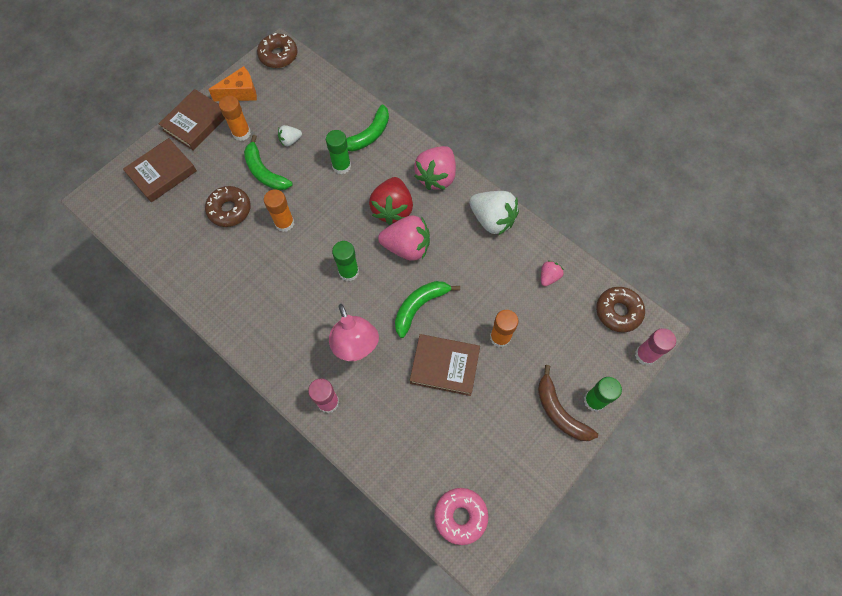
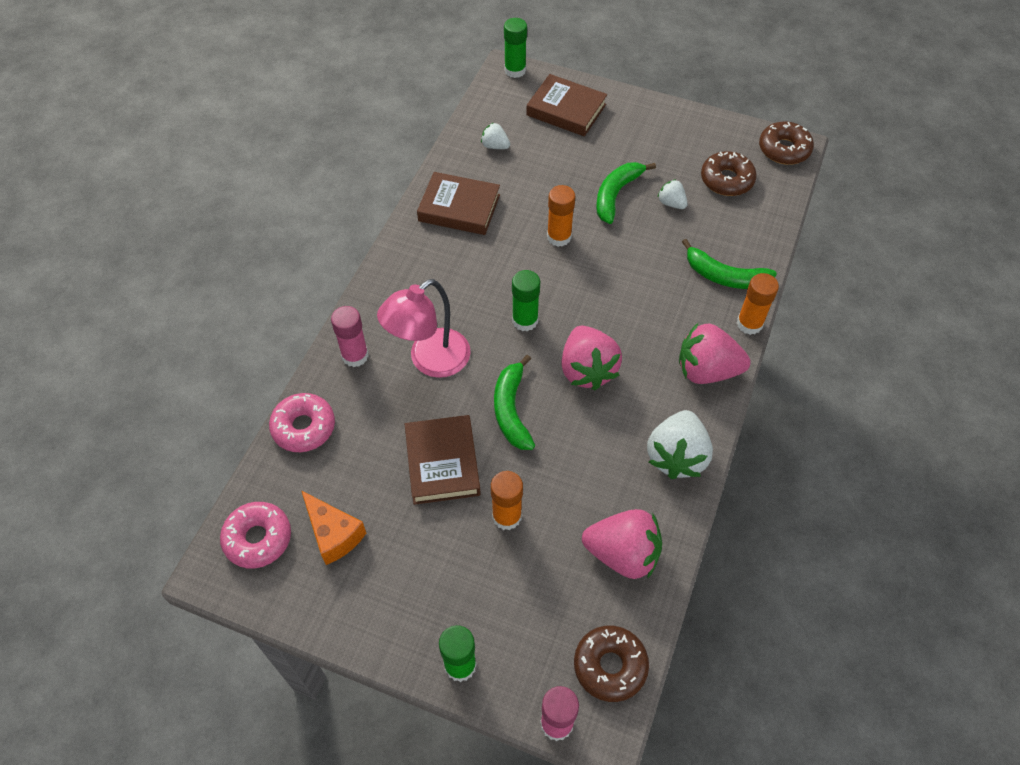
camera: 70 degrees right, 10 degrees down
brown book [159,89,225,150] -> brown book moved to [417,172,500,235]
brown donut [205,186,251,227] -> brown donut moved to [701,151,757,196]
orange cheese [208,66,257,101] -> orange cheese moved to [302,491,366,565]
orange glue stick [219,96,251,141] -> orange glue stick moved to [737,273,779,335]
green glue stick [326,130,351,174] -> green glue stick moved to [504,18,527,78]
red strawberry [369,177,413,225] -> none
green banana [395,281,460,338] -> green banana turned 120 degrees counterclockwise [494,355,535,450]
brown banana [538,365,598,441] -> none
pink strawberry [541,260,564,286] -> pink strawberry [582,509,662,579], size x1.99
none -> pink donut [269,393,335,452]
none -> white strawberry [481,123,510,149]

